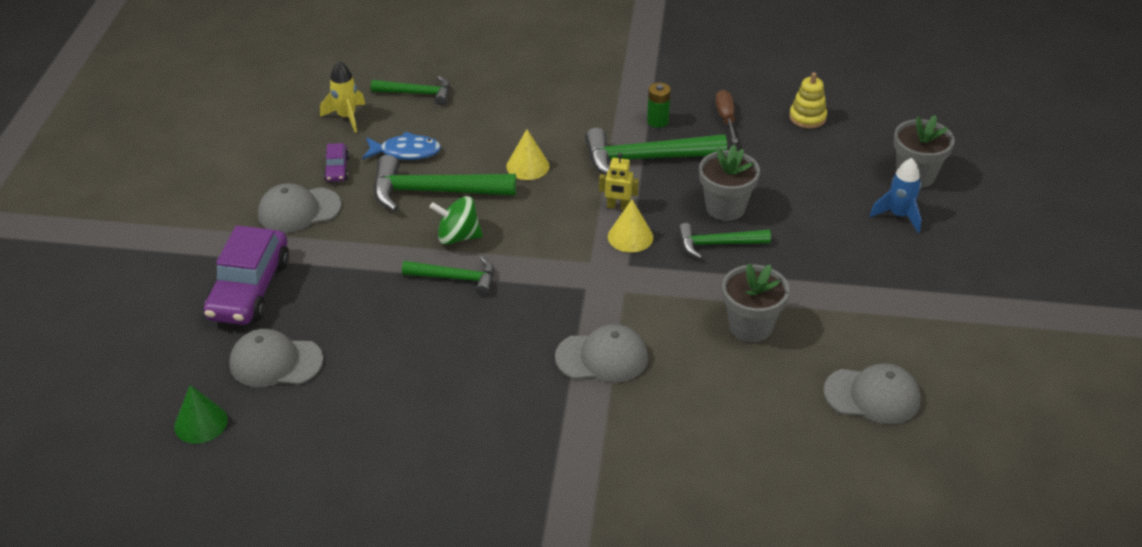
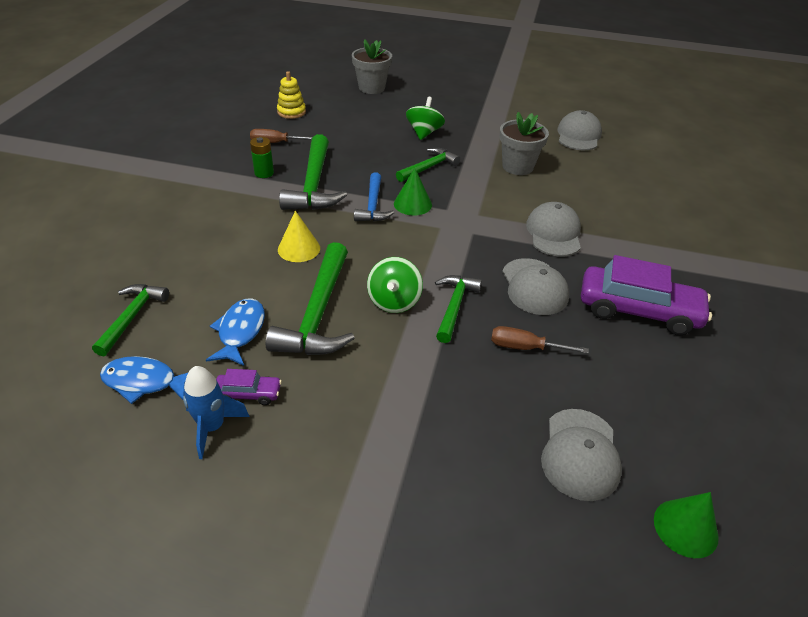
camera: 85 degrees left, 0 degrees up
purple car [204,225,289,325] -> purple car moved to [581,255,712,335]
grey cap [258,183,341,233] -> grey cap moved to [502,258,569,315]
yellow rocket [320,61,366,133] -> blue fish [100,356,188,404]
yellow robot [599,153,639,210] -> blue hammer [354,172,395,222]
yellow cone [608,199,653,252] -> green cone [394,168,432,215]
green hammer [678,223,771,259] -> green hammer turned 135 degrees counterclockwise [396,148,460,182]
grey flower pot [699,145,760,221] -> none
blue rocket [869,158,921,233] -> blue rocket moved to [183,366,250,459]
none -> green spinning top [406,97,445,140]
none -> brown screwdriver [491,326,589,354]

